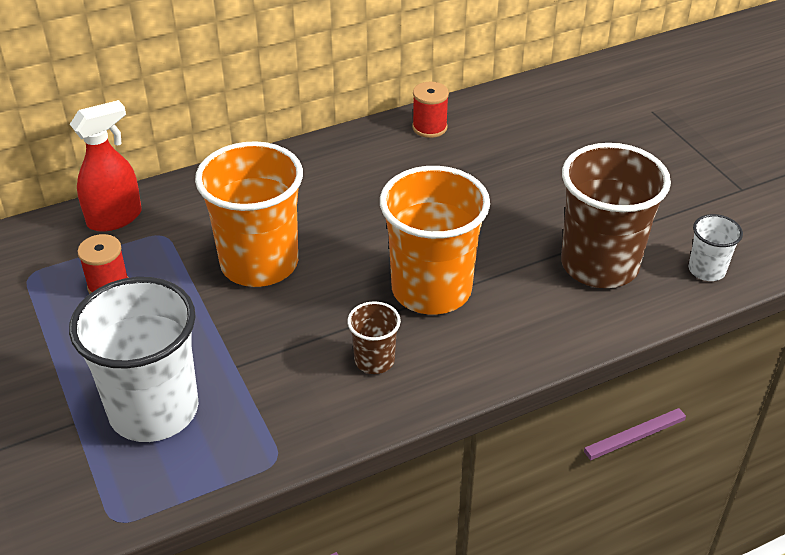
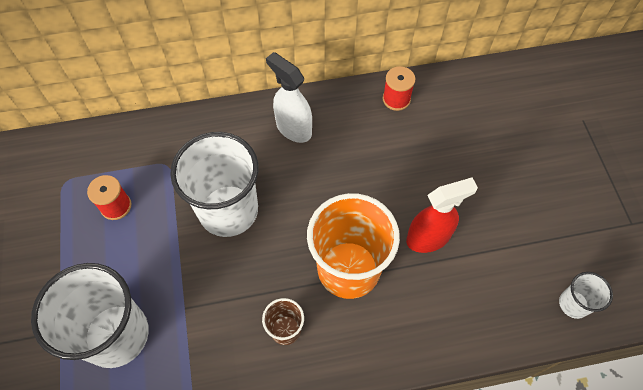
camera: 15 degrees right, 20 degrees up
red spray bottle [70,100,142,232] -> red spray bottle moved to [406,177,478,253]
orange cup [195,141,303,287] -> white cup [170,132,258,237]
brown cup [561,143,671,288] -> none
none -> white spray bottle [266,52,312,143]

